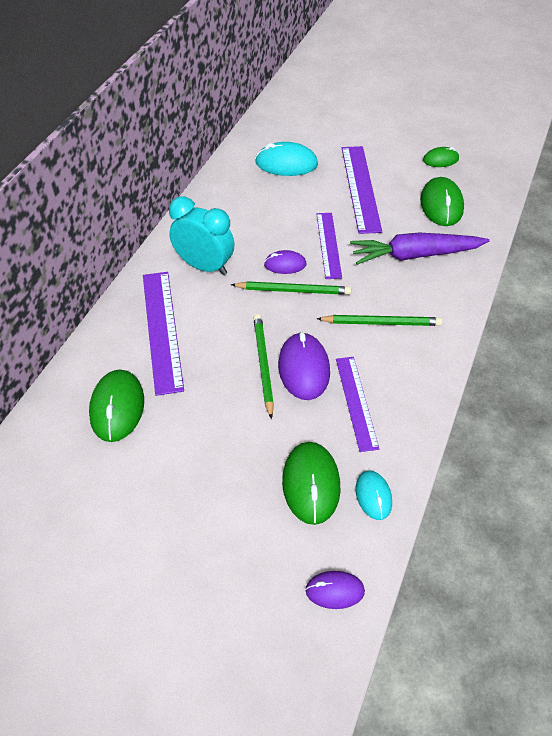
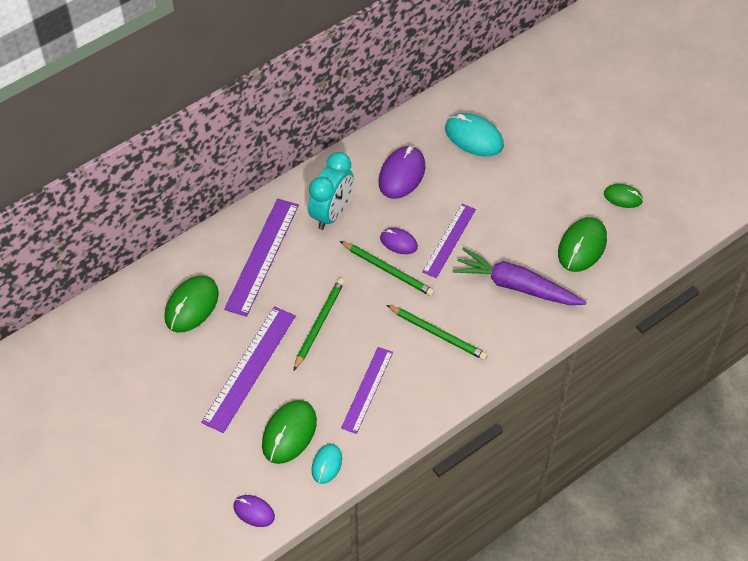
camera: 30 degrees right, 5 degrees up
turquoise clock [169,197,235,275] -> turquoise clock turned 60 degrees clockwise [308,152,354,230]
purple mouse [278,332,330,400] -> purple mouse moved to [379,146,425,199]
purple ruler [342,146,382,234] -> purple ruler moved to [201,306,296,433]

